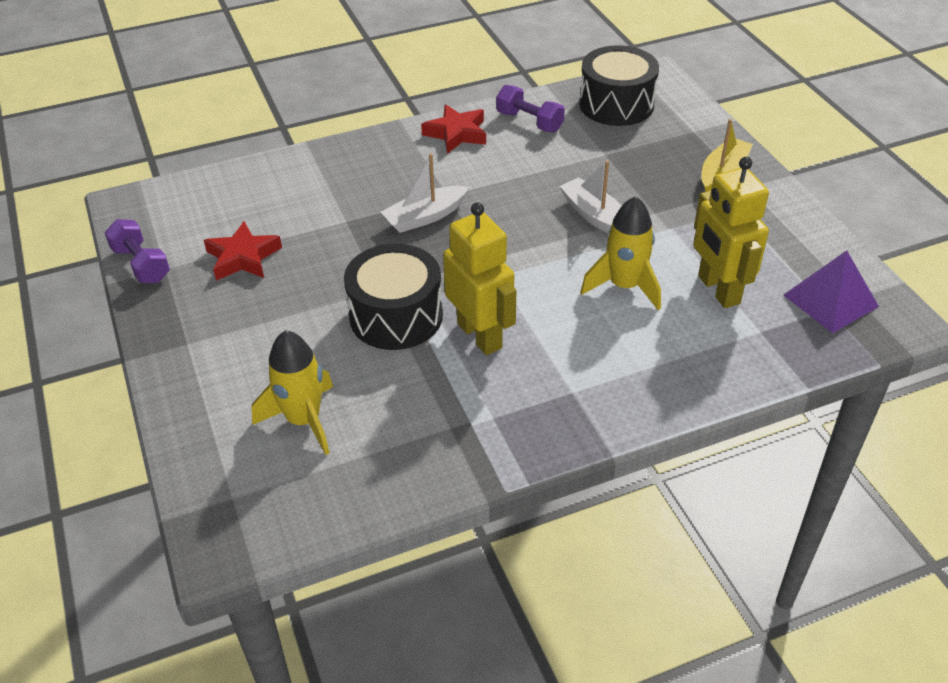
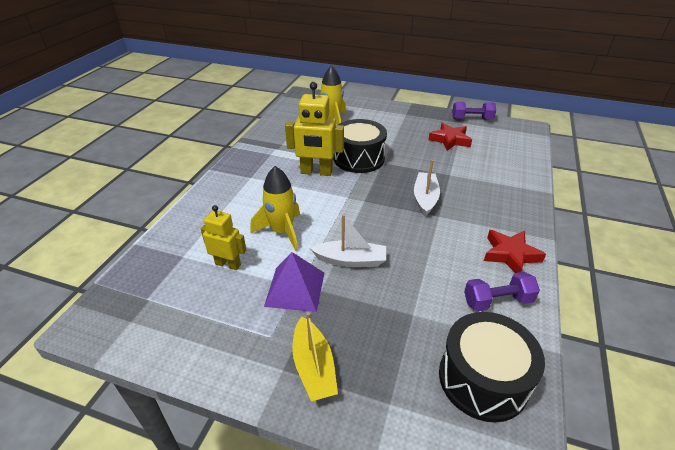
camera: 130 degrees right, 5 degrees down
yellow robot [693,157,769,308] -> yellow robot [201,205,246,270], size x0.63
purple pyramid [784,250,879,333] -> purple pyramid moved to [264,252,324,312]

